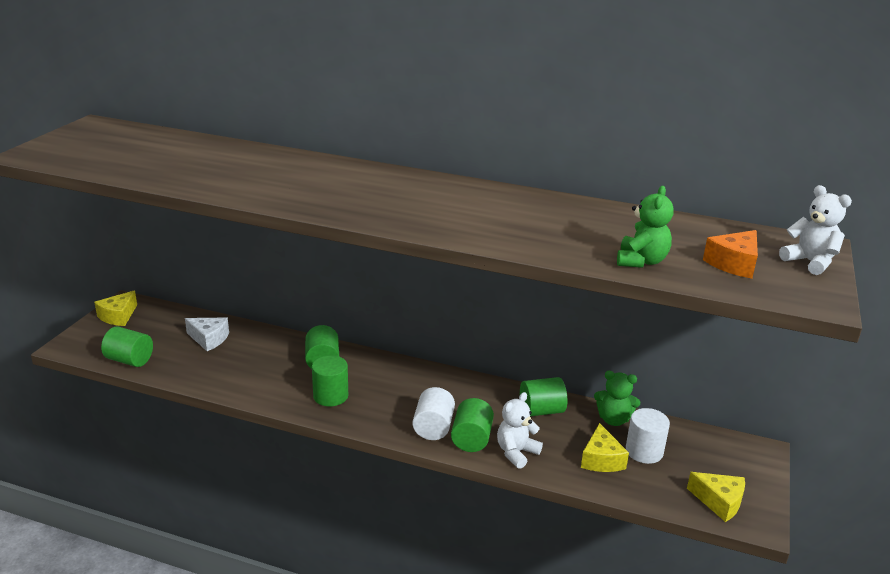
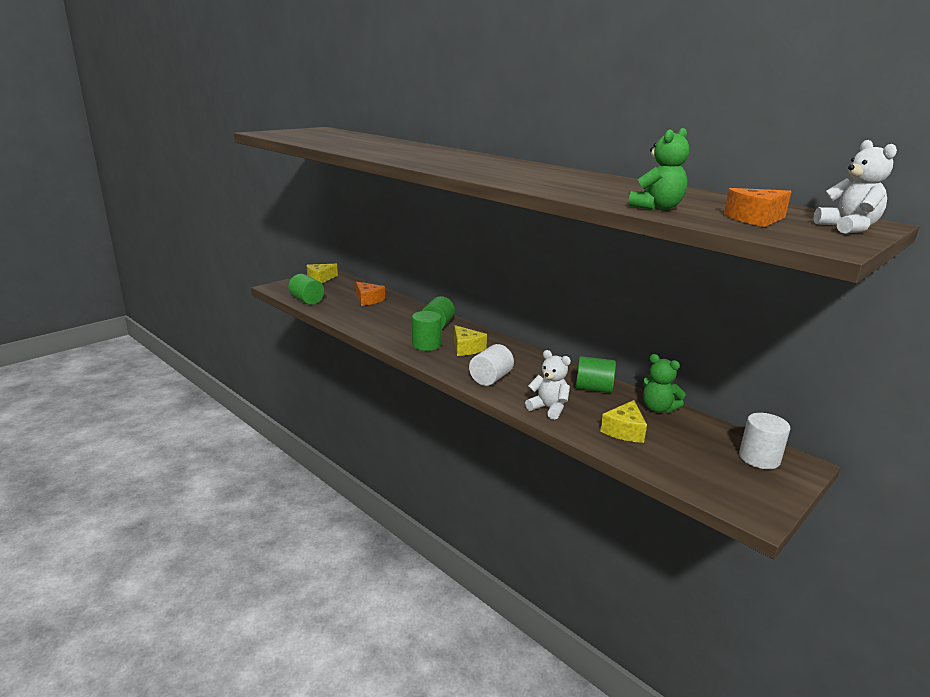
camera: 25 degrees right, 5 degrees down
white cheese [185,317,229,351] -> orange cheese [356,282,385,306]
green cylinder [451,398,494,452] -> none
white teddy bear [497,392,543,469] -> white teddy bear turned 60 degrees clockwise [525,350,571,420]
white cylinder [626,408,670,464] -> white cylinder moved to [739,413,790,469]
yellow cheese [687,472,745,522] -> yellow cheese moved to [454,325,487,356]

